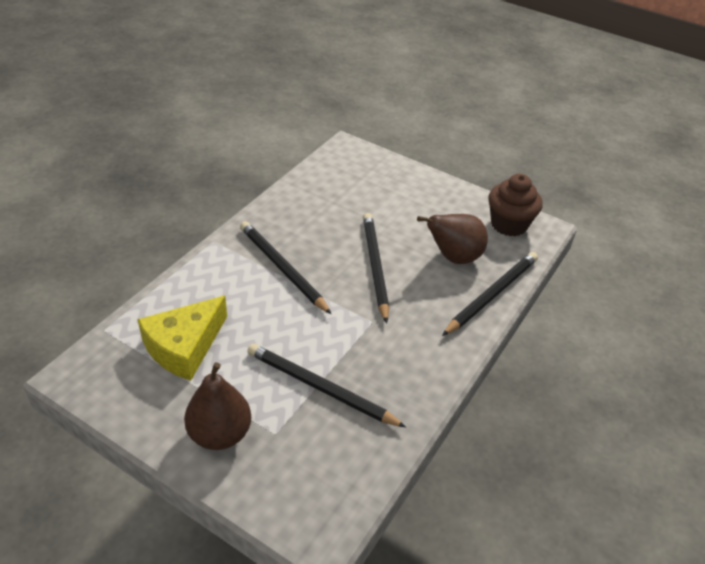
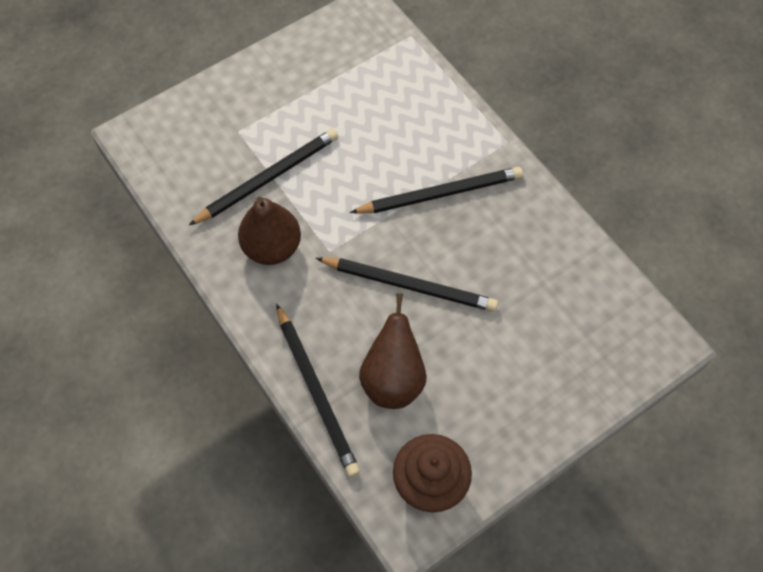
camera: 115 degrees right, 20 degrees up
yellow cheese [137,296,227,381] -> none
brown pear [184,362,251,450] -> brown pear moved to [238,197,301,265]

